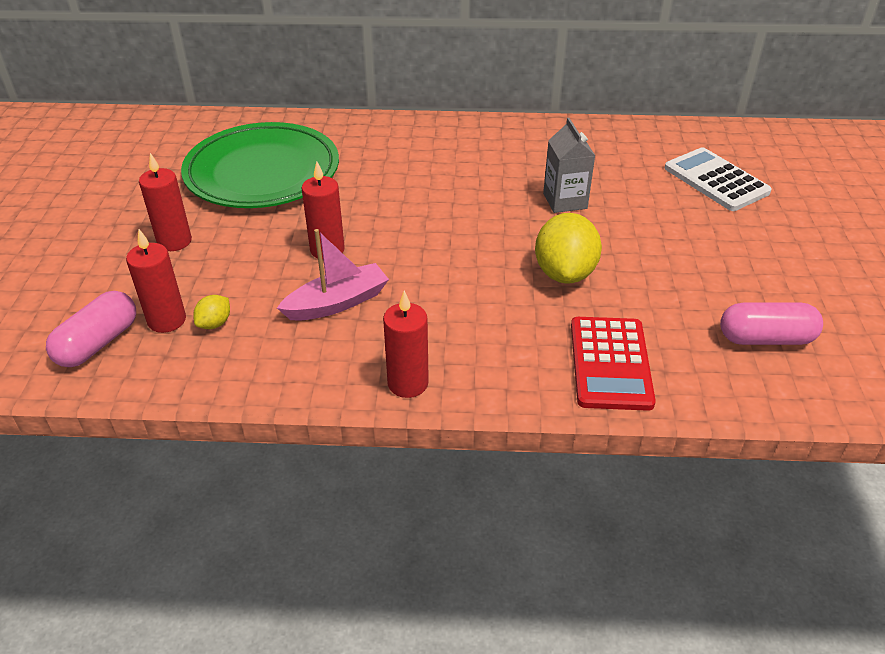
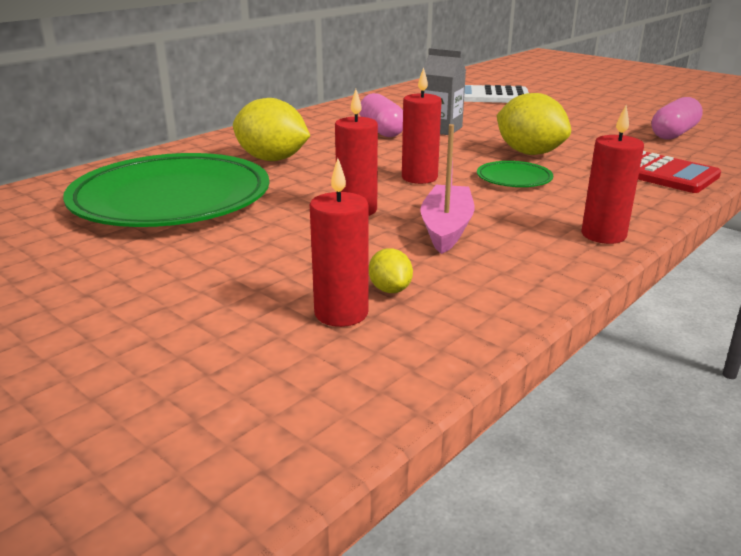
camera: 50 degrees left, 15 degrees down
pink capsule [46,291,136,367] -> pink capsule moved to [359,93,403,137]
red candle [139,153,192,251] -> red candle moved to [402,67,442,184]
none -> yellow lemon [233,98,310,161]
none -> green plate [477,161,553,187]

